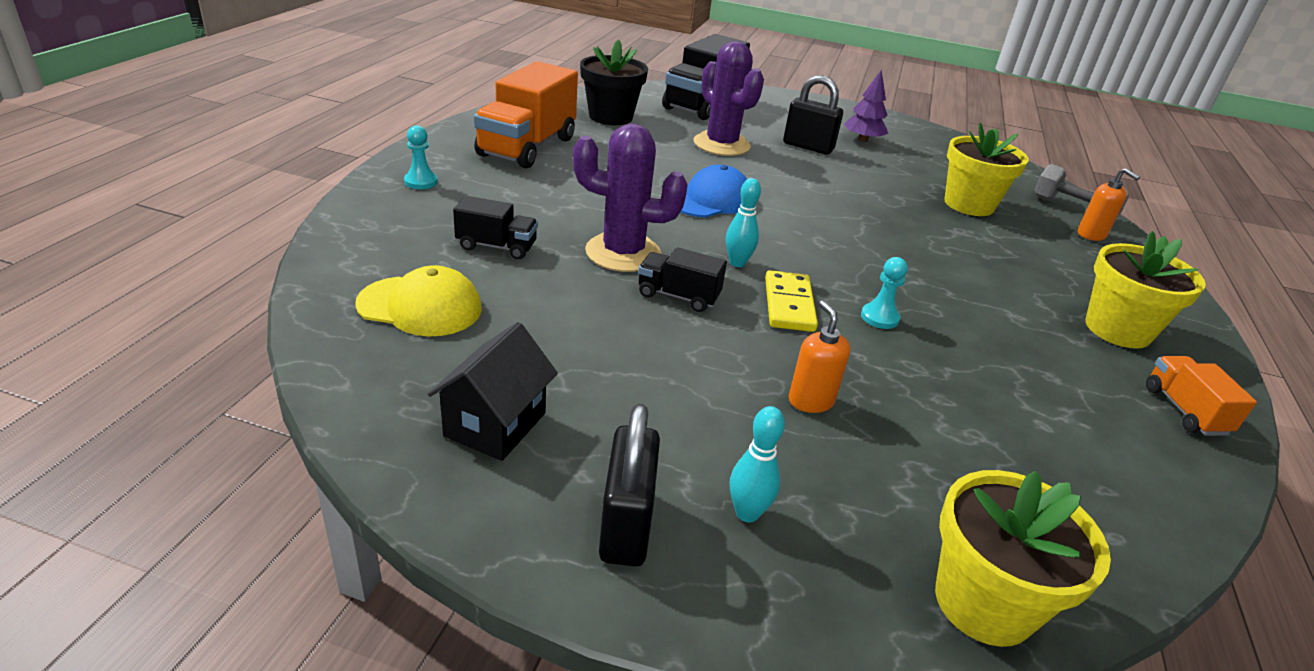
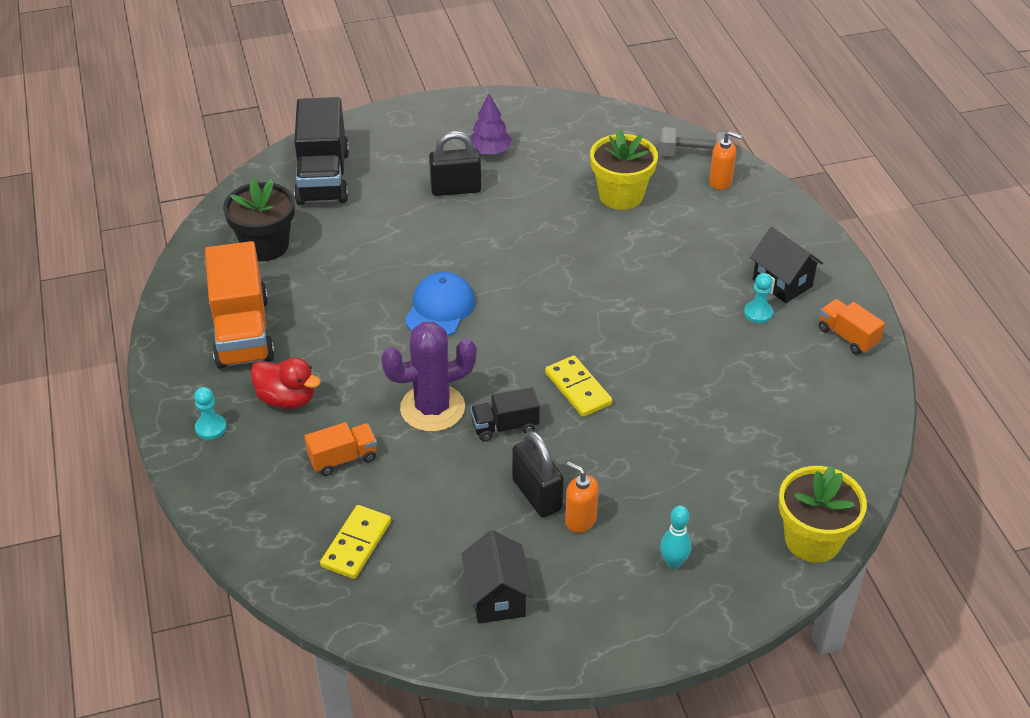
camera: 30 degrees left, 10 degrees up
yellow cap [355,265,482,337] -> yellow domino [320,505,391,579]
black truck [453,196,538,259] -> orange truck [304,422,377,476]
black padlock [599,403,660,567] -> black padlock moved to [512,431,564,518]
purple cactus [694,41,764,156] -> none
turquoise bowling pin [726,178,761,267] -> none
orange soap dispenser [789,301,851,413] -> orange soap dispenser moved to [565,462,599,533]
turquoise pawn [861,257,908,329] -> turquoise pawn moved to [744,273,773,323]
yellow flower pot [1085,231,1206,349] -> black house [750,227,823,303]
none -> red duck [250,358,321,409]

